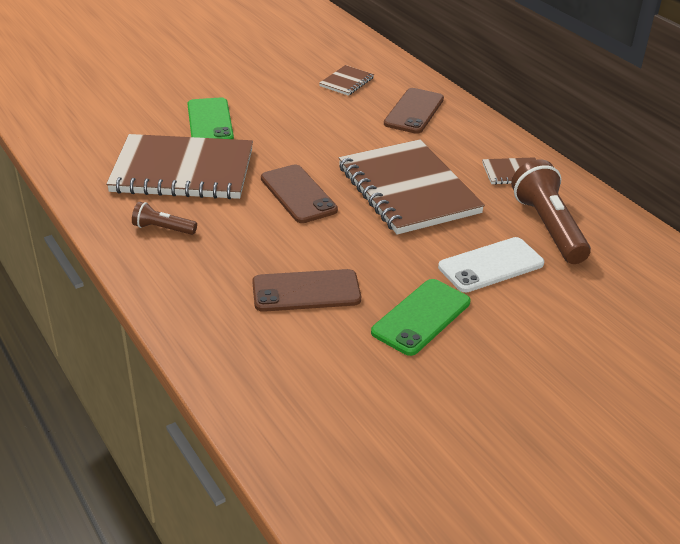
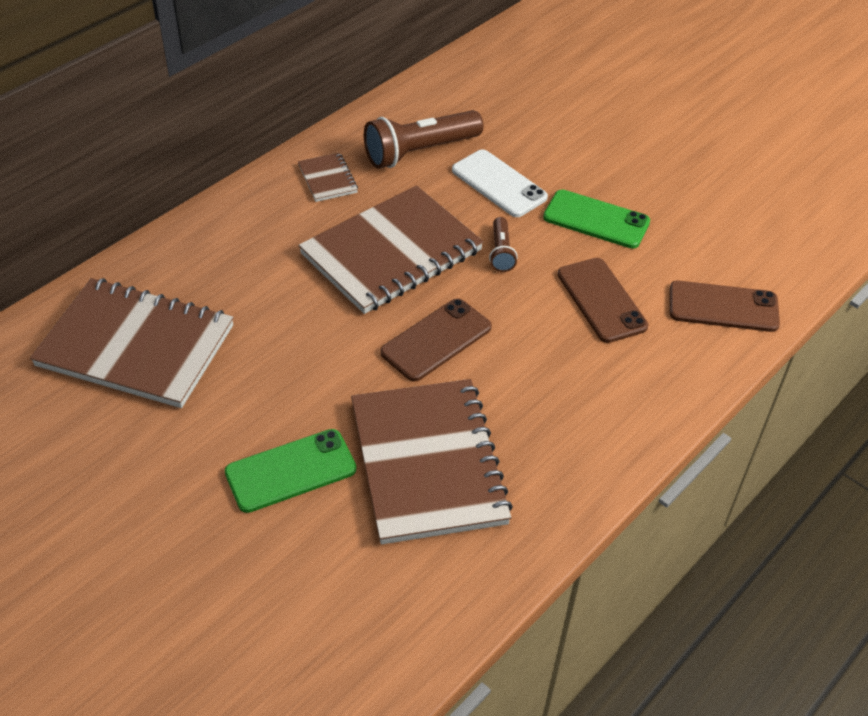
camera: 105 degrees left, 10 degrees up
brown flashlight [132,202,197,235] -> brown flashlight moved to [489,217,518,272]
brown notebook [319,65,374,96] -> brown notebook [30,278,234,408], size x2.31
brown phone [384,88,444,134] -> brown phone moved to [670,281,780,332]

